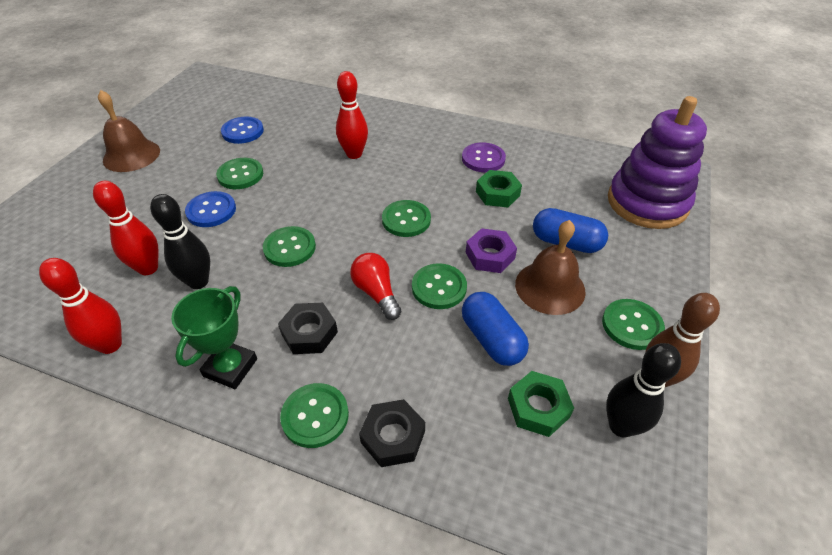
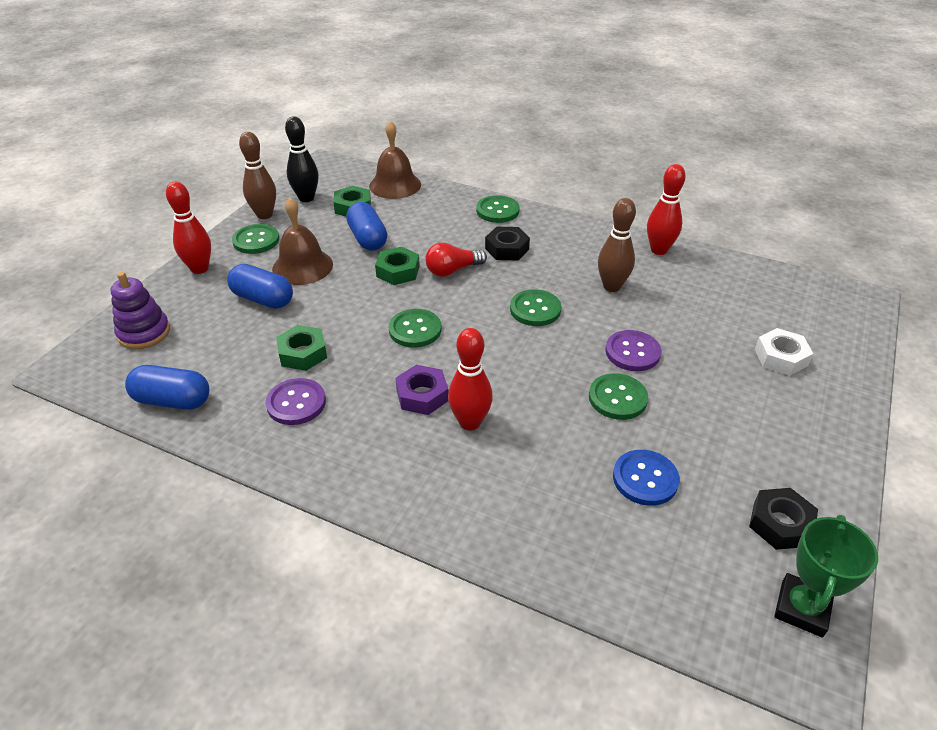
camera: 175 degrees left, 5 degrees down
red bowling pin [93,181,159,275] -> red bowling pin moved to [166,181,211,274]
brown bell [98,90,160,172] -> brown bell moved to [369,121,421,199]
black bowling pin [150,194,210,289] -> brown bowling pin [598,198,636,292]
green trophy [171,286,257,389] -> green trophy moved to [774,515,878,637]
blue button [185,191,236,227] -> purple button [605,330,661,371]
red light bulb [350,253,402,320] -> red light bulb turned 90 degrees clockwise [425,242,487,277]
black nut [359,399,425,467] -> black nut moved to [749,488,818,550]
green button [412,263,467,309] -> green nut [375,247,420,285]
purple nut [466,228,517,273] -> purple nut moved to [395,365,449,415]
purple stacking toy [608,96,707,229] -> purple stacking toy [111,272,170,349], size x0.57
none -> blue capsule [125,365,209,410]
none -> white nut [755,328,813,376]

